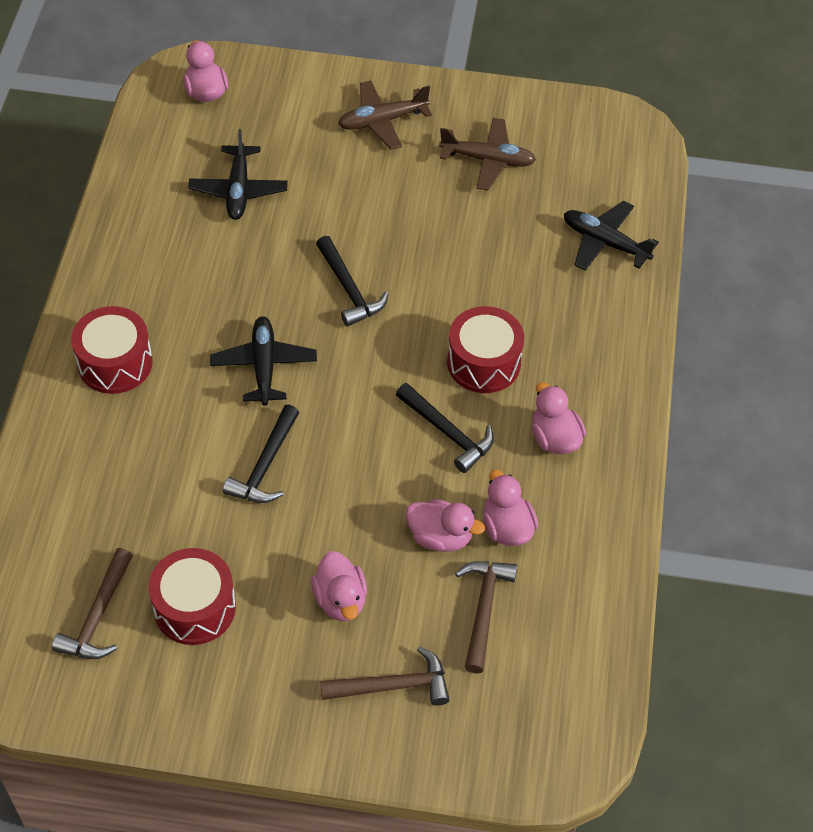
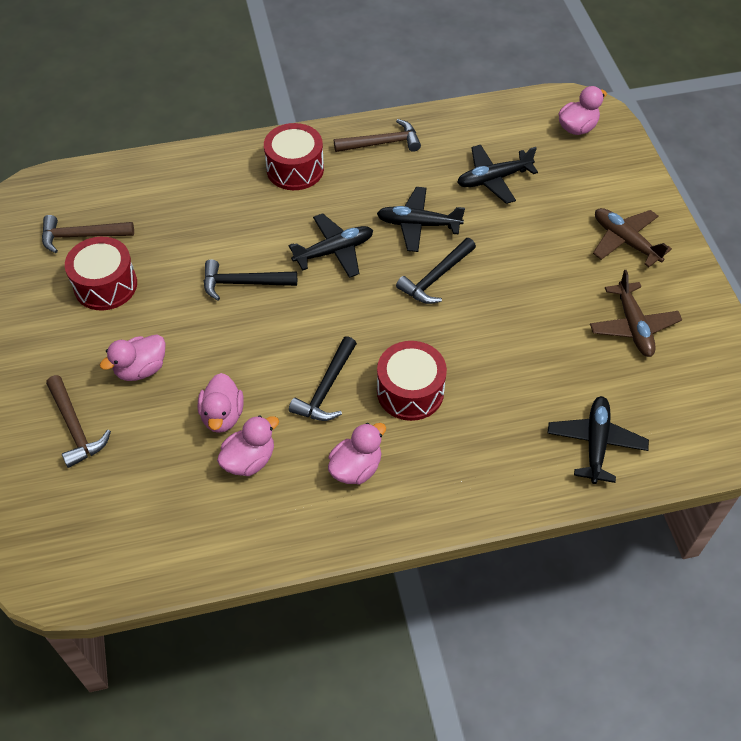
camera: 70 degrees right, 0 degrees up
brown hammer [455,561,517,674] -> brown hammer moved to [334,119,421,152]
none -> black plane [377,187,465,252]

